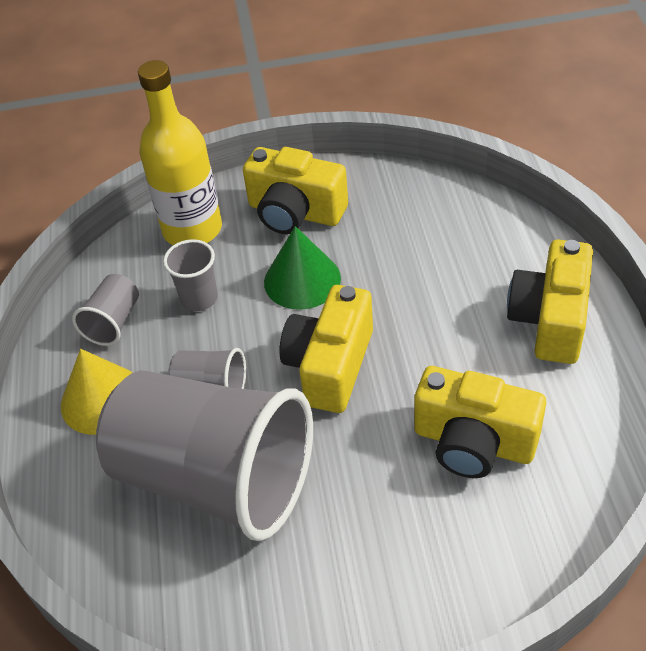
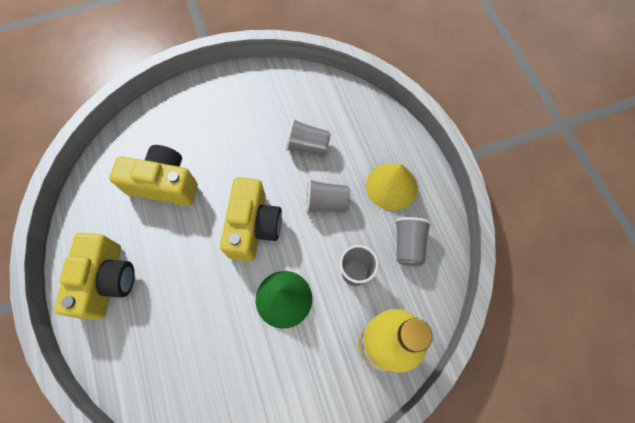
camera: 165 degrees right, 20 degrees up
grey cup [96,371,313,541] -> grey cup [286,119,331,156], size x0.40
yellow camera [243,147,348,234] -> none

